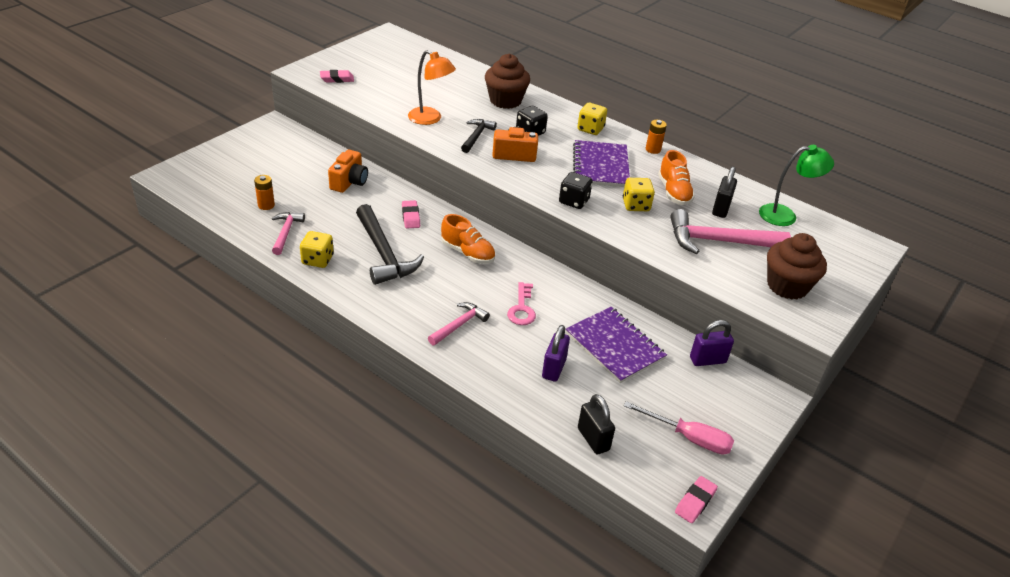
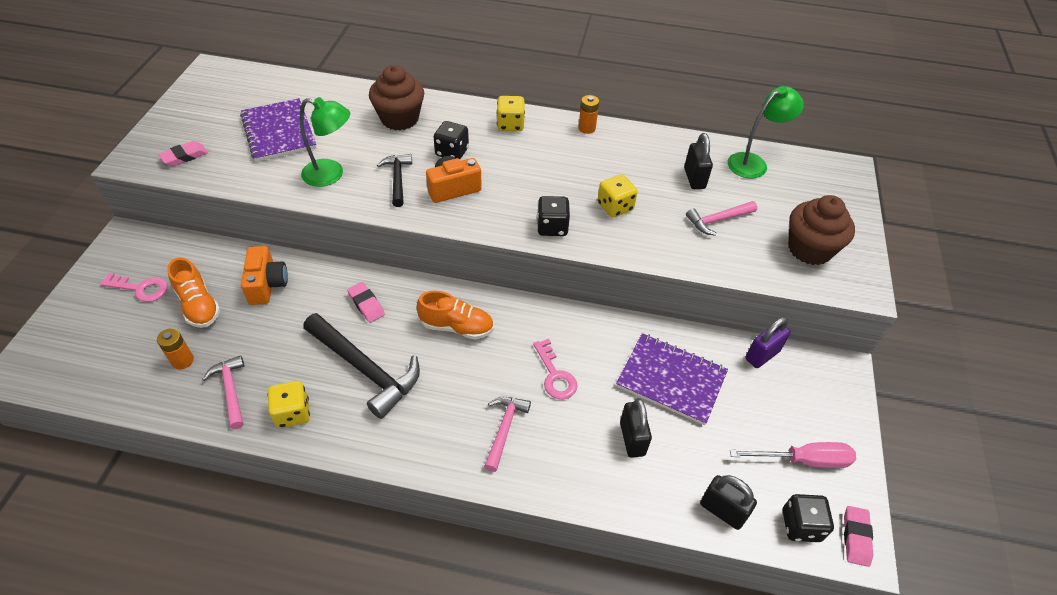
camera: 25 degrees left, 10 degrees up
orange lamp [408,50,456,125] -> green lamp [300,97,350,187]
purple padlock [542,325,570,382] -> black padlock [620,398,652,458]
purple notebook [573,140,630,187] -> purple notebook moved to [240,98,317,162]
orange shoe [658,150,695,205] -> orange shoe moved to [167,258,220,328]
pink hammer [670,209,791,254] -> pink hammer [686,201,757,236], size x0.56
none -> pink key [100,273,168,302]
none -> black dice [783,494,834,542]

